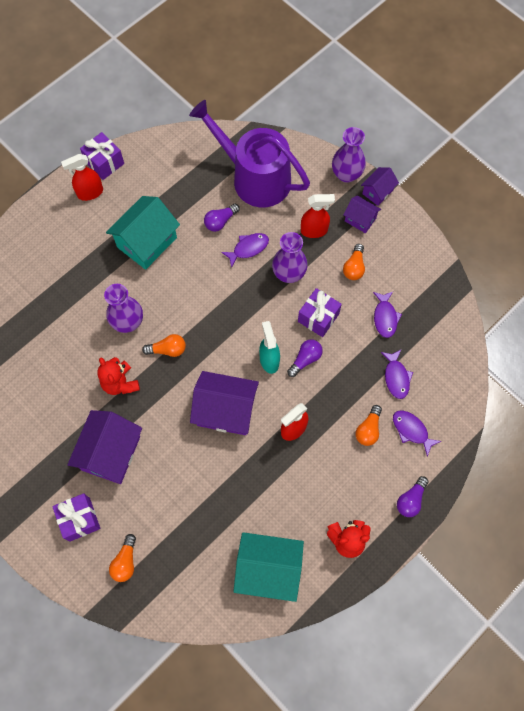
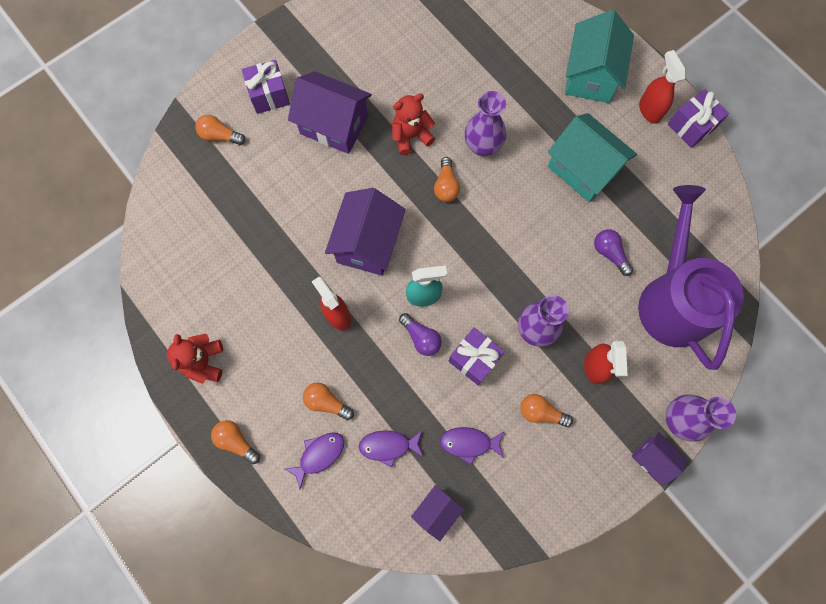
camera: 95 degrees right, 5 degrees up
purple watering can [189,100,310,207] -> purple watering can turned 45 degrees counterclockwise [638,185,744,370]
purple fish [221,233,269,268] -> none
turquoise house [233,532,304,602] -> turquoise house moved to [565,10,634,103]
purple house [343,195,381,233] -> purple house moved to [411,485,464,541]
purple light bulb [397,476,428,517] -> orange light bulb [211,420,260,464]

